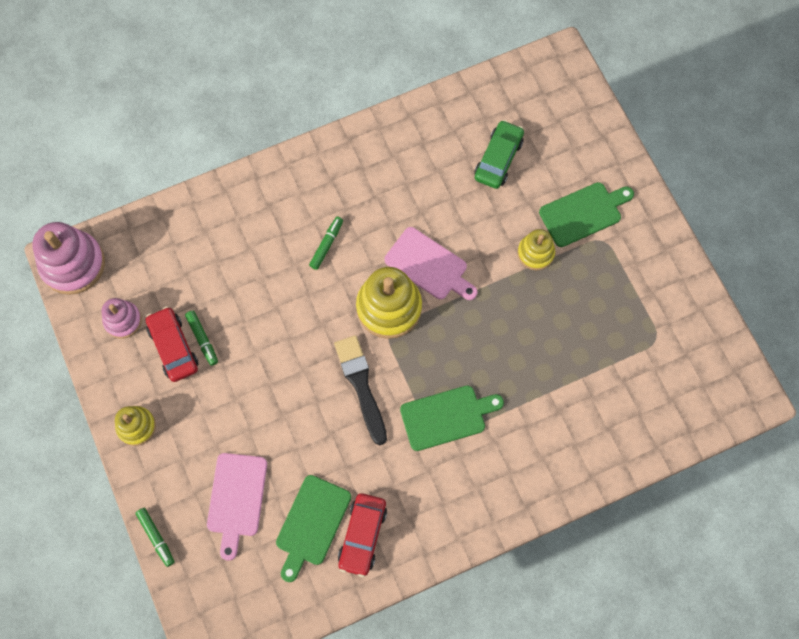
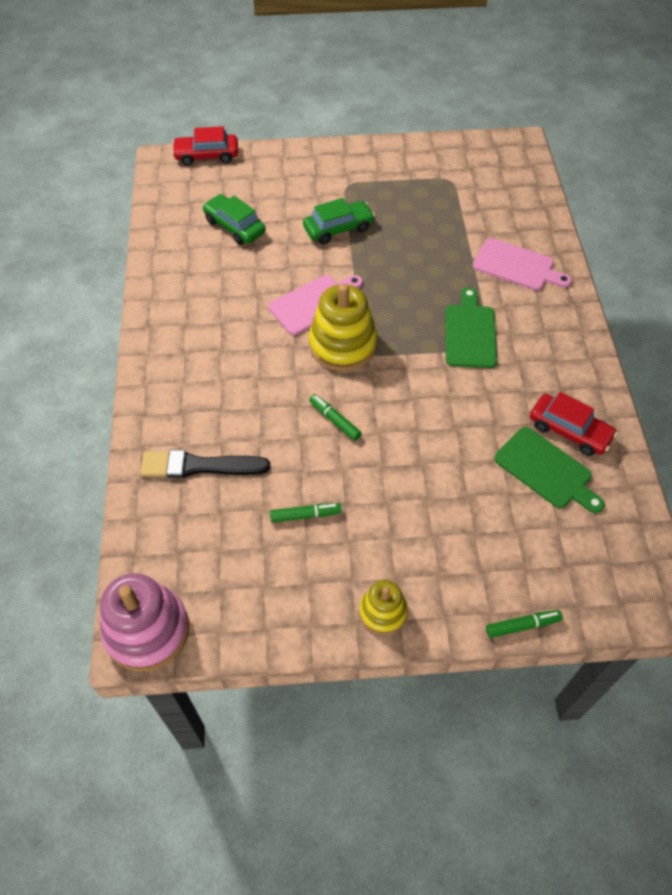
camera: 70 degrees left, 15 degrees down
pink stacking toy [101,298,142,339] -> none
red car [146,306,198,382] -> red car moved to [172,126,238,166]
pink cutting board [207,453,267,561] -> pink cutting board moved to [473,238,572,290]
green marker [309,217,343,270] -> green marker moved to [309,394,362,441]
black brush [334,335,387,445] -> black brush moved to [140,450,270,478]
yellow stacking toy [517,229,555,270] -> green car [303,198,375,244]
green cutting board [539,182,634,247] -> none

